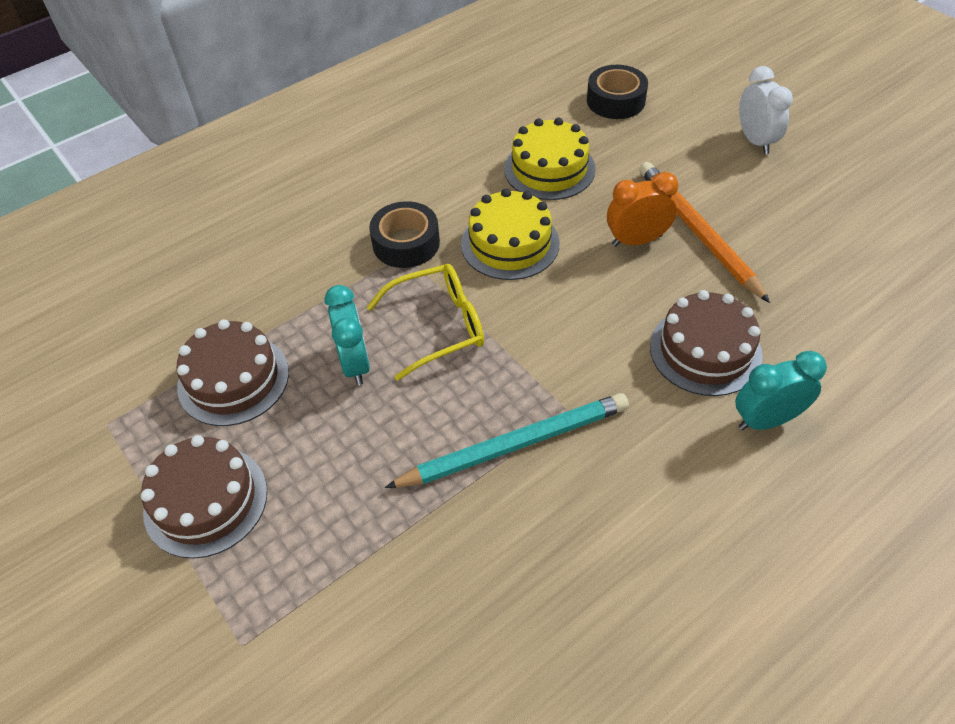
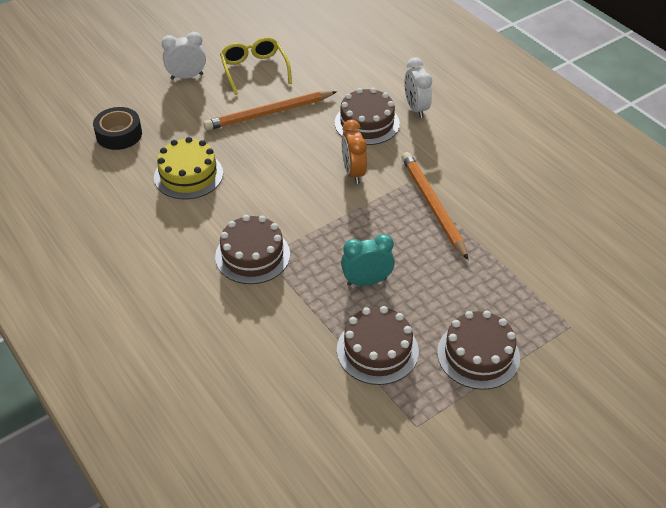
camera: 90 degrees left, 5 degrees down
yellow glasses [366,264,484,381] -> yellow glasses moved to [220,37,292,95]
black tape [369,201,440,268] -> brown cake [215,215,290,284]
turquoise pencil [385,393,629,488] -> orange pencil [402,152,468,260]
yellow cake [461,188,560,280] -> none
orange clock [607,172,678,247] -> orange clock moved to [342,120,367,184]
turquoise clock [735,351,827,430] -> white clock [404,57,432,118]

